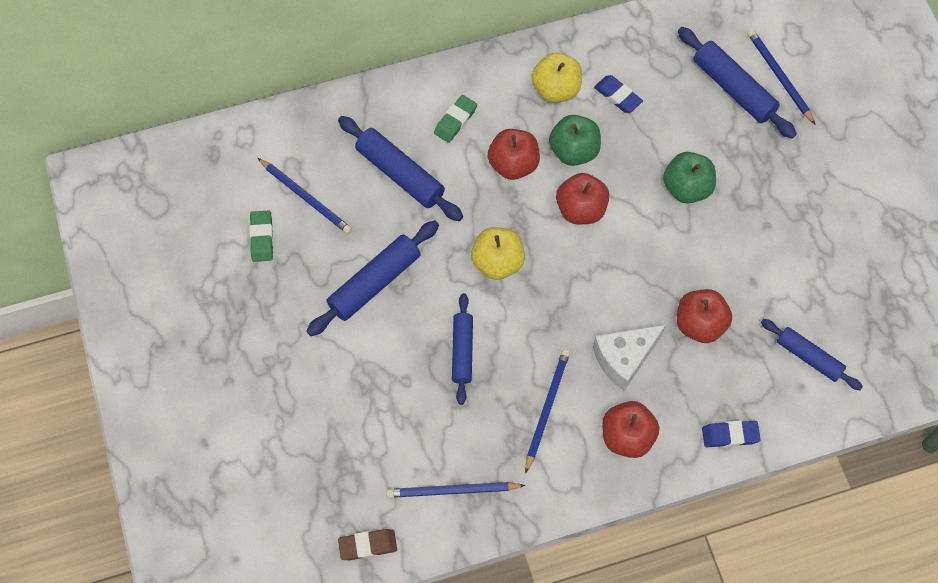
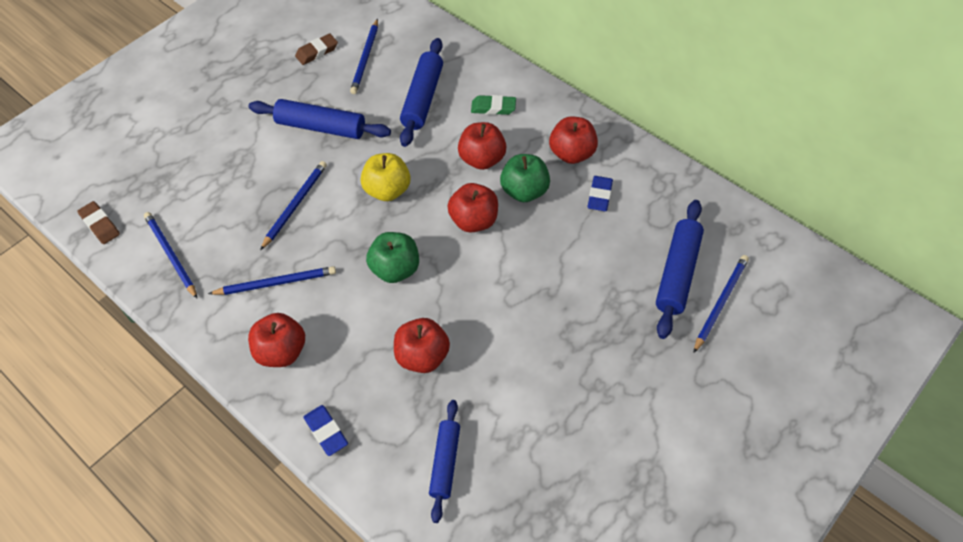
camera: 60 degrees right, 10 degrees down
green eraser [249,210,273,262] -> brown eraser [295,34,338,65]
blue rolling pin [452,293,473,405] -> blue pencil [260,161,327,250]
yellow apple [531,53,582,103] -> red apple [549,116,598,164]
white cheese [593,325,666,391] -> none
green apple [663,152,716,203] -> green apple moved to [366,232,419,283]

